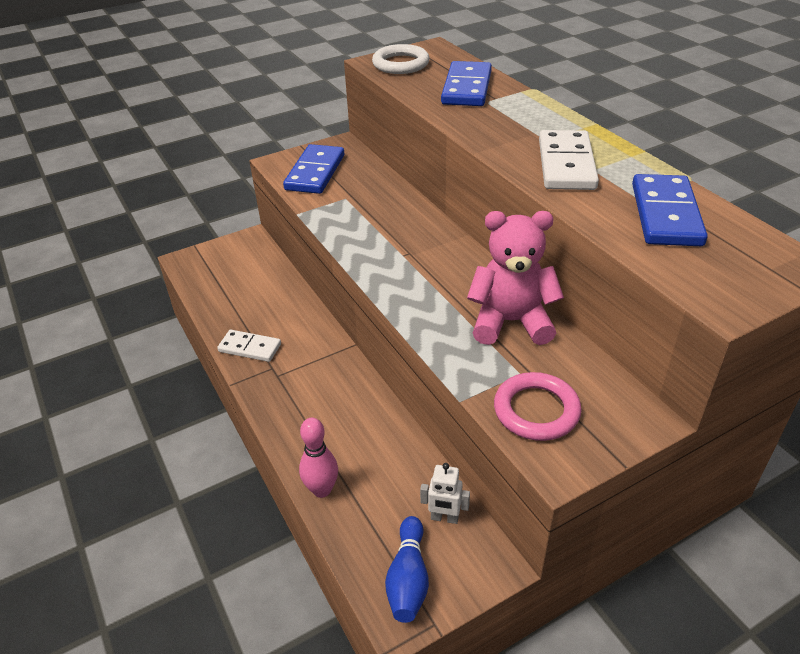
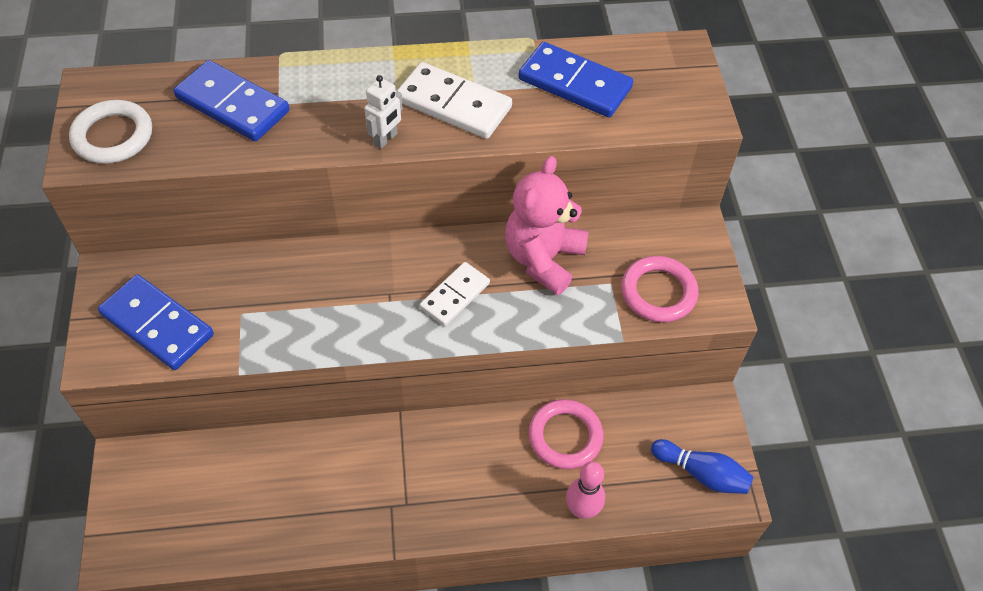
camera: 70 degrees left, 15 degrees up
white domino [217,330,281,362] -> white domino moved to [420,262,490,326]
white robot [420,463,470,524] -> white robot moved to [364,75,403,149]
none -> pink ring [529,399,604,469]

